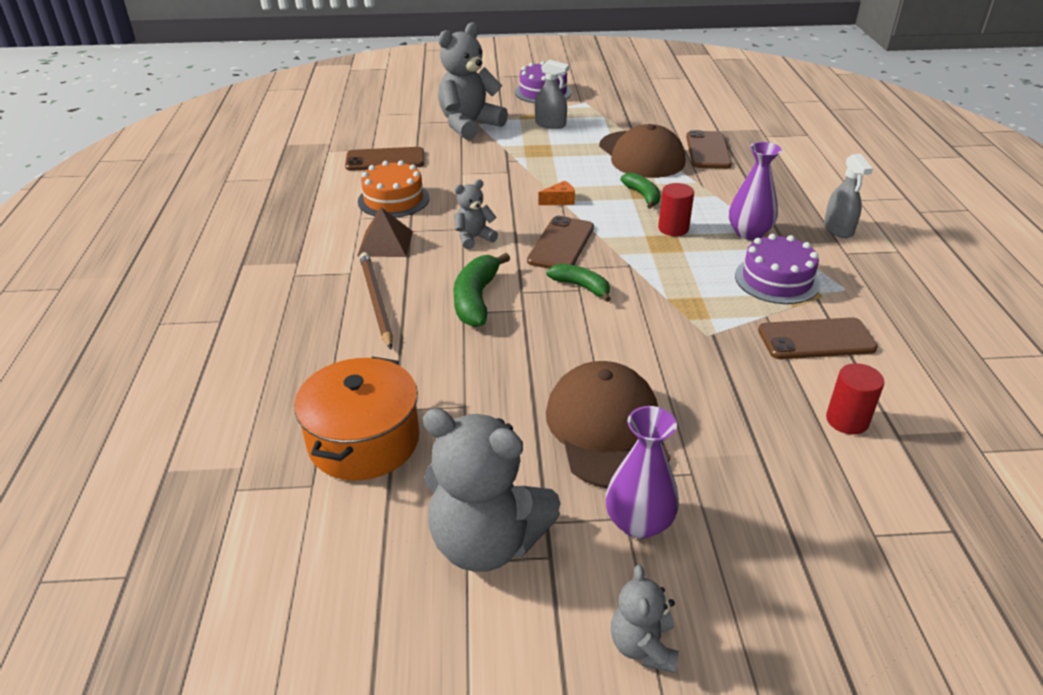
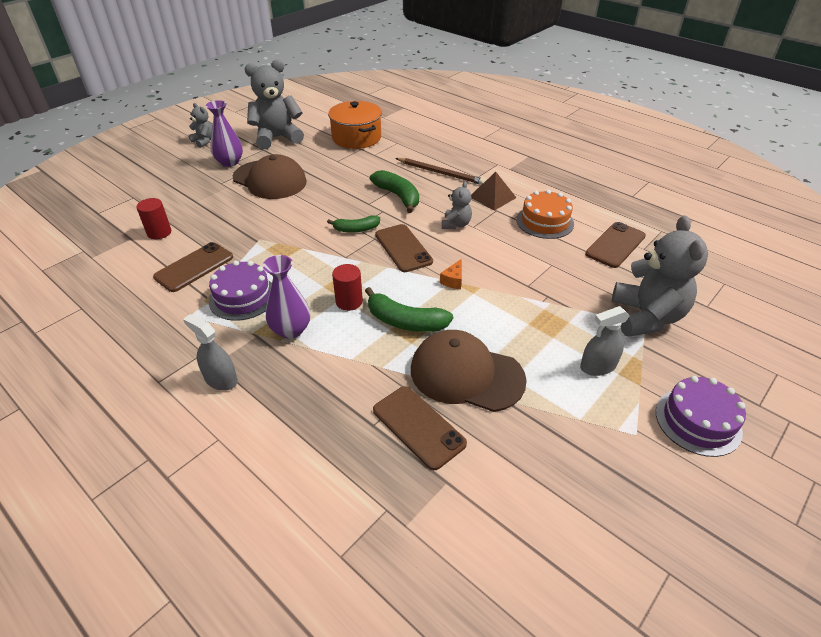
camera: 135 degrees right, 5 degrees up
green banana [621,172,660,209] -> green banana [365,287,453,332], size x1.52

